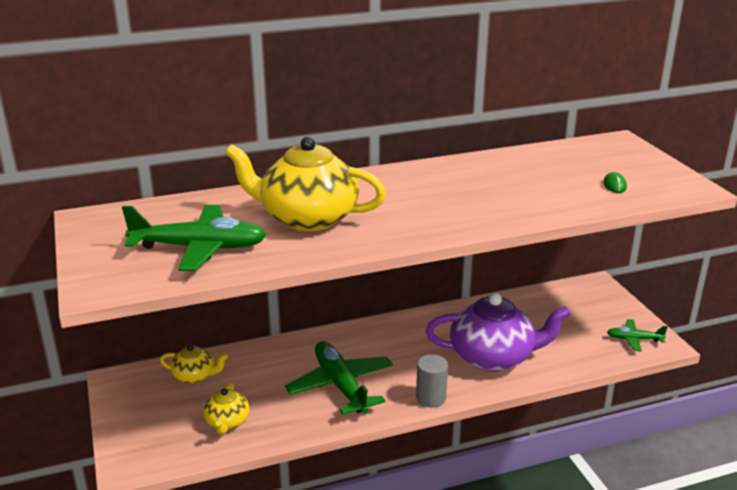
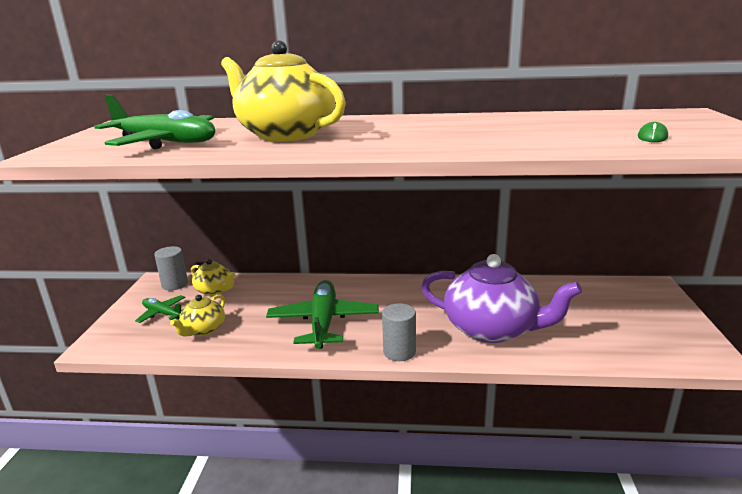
camera: 25 degrees right, 5 degrees down
green plane [607,319,668,352] -> green plane moved to [135,295,185,323]
none -> grey cylinder [154,246,188,290]

